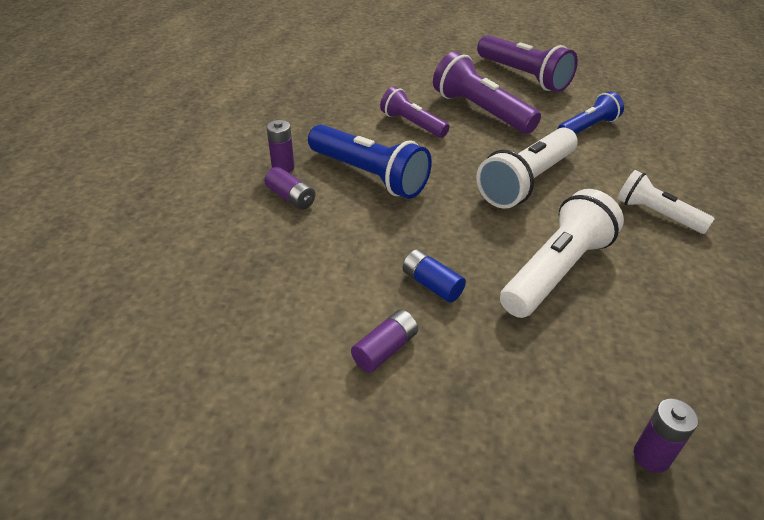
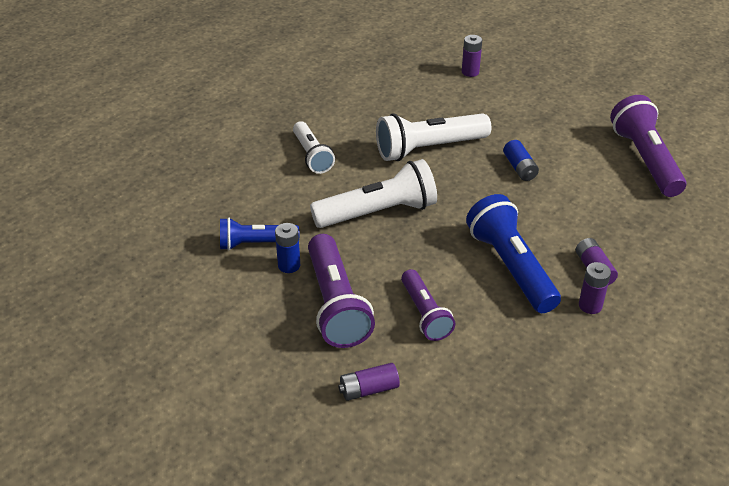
camera: 150 degrees left, 0 degrees up
purple battery [351,309,418,373] -> purple battery moved to [338,363,400,401]
purple flashlight [477,35,578,92] -> purple flashlight moved to [610,95,686,197]
none -> blue battery [275,223,300,273]

